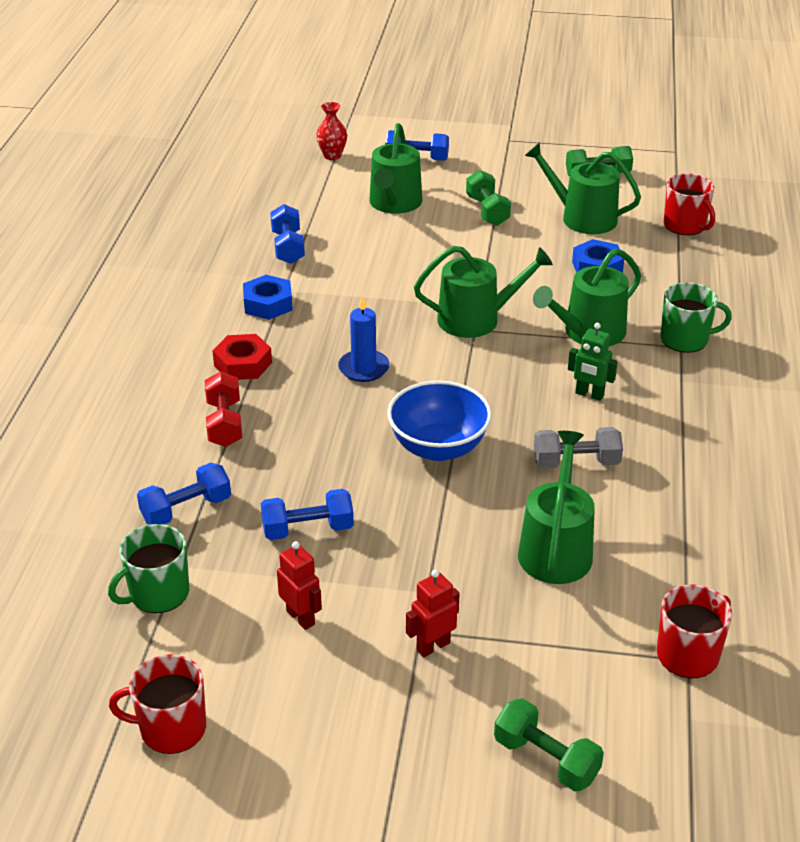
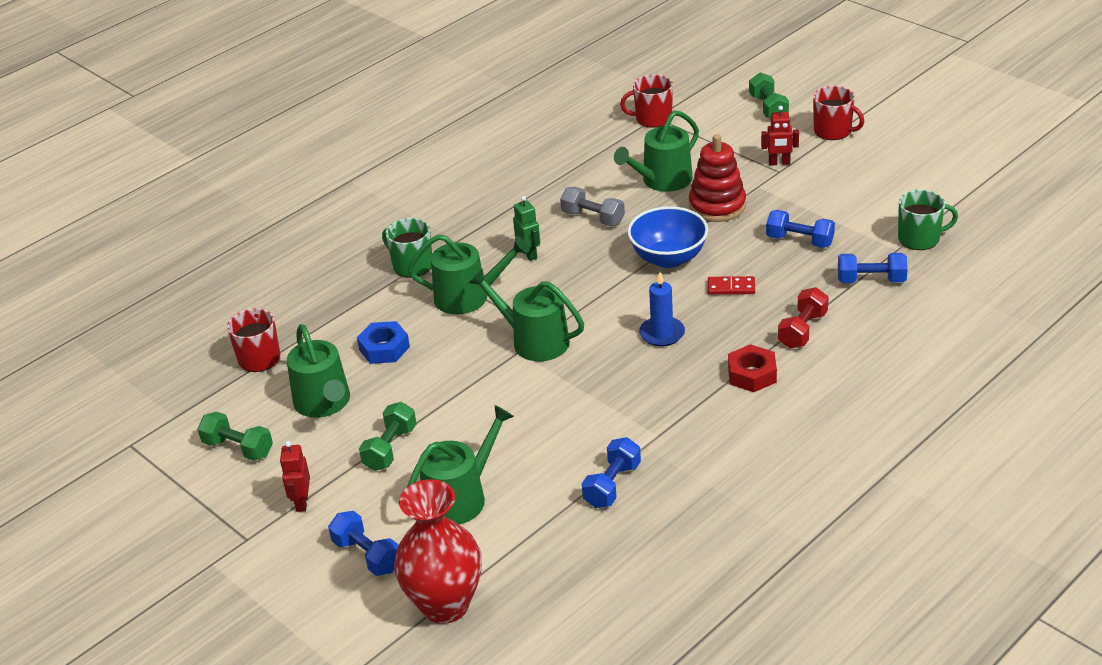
camera: 140 degrees left, 0 degrees up
red mug [109,654,206,754] -> red mug moved to [813,86,864,140]
blue nut [243,275,293,320] -> none
red robot [277,541,322,630] -> red robot moved to [280,441,310,512]
red vase [316,102,347,160] -> red vase [394,479,482,624], size x2.10
none -> red stacking toy [689,134,746,222]
none -> red domino [708,276,755,295]

